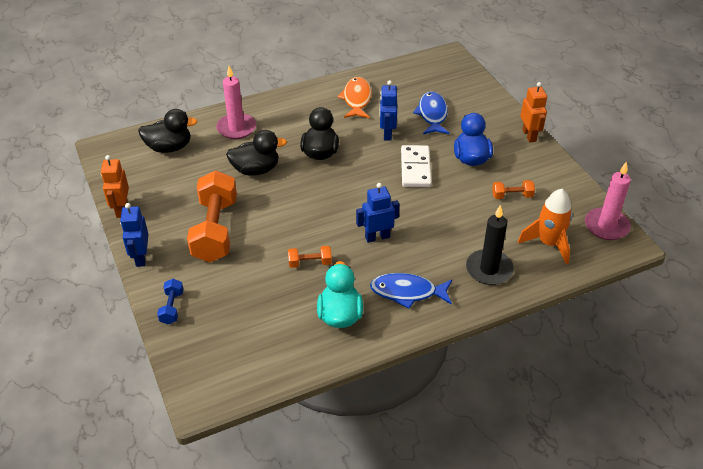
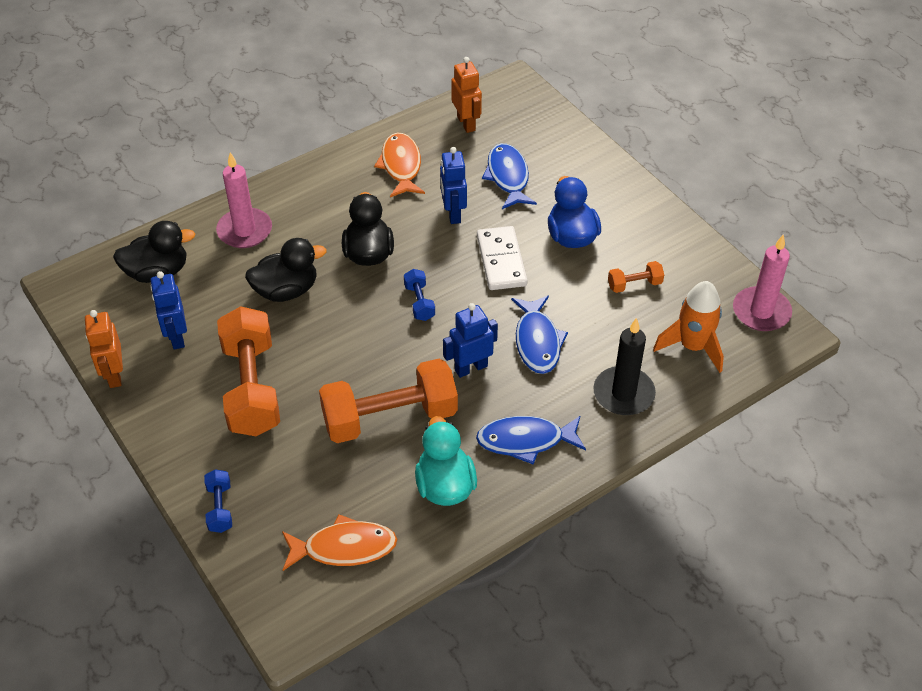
camera: 10 degrees left, 5 degrees up
blue robot [120,203,149,267] -> blue robot moved to [150,271,187,350]
orange dumbbell [288,246,332,268] -> orange dumbbell [319,359,458,443], size x2.26
orange robot [520,82,547,142] -> orange robot moved to [451,57,482,133]
none -> orange fish [282,514,397,571]
none -> blue dumbbell [404,269,435,321]
none -> blue fish [511,295,568,374]

